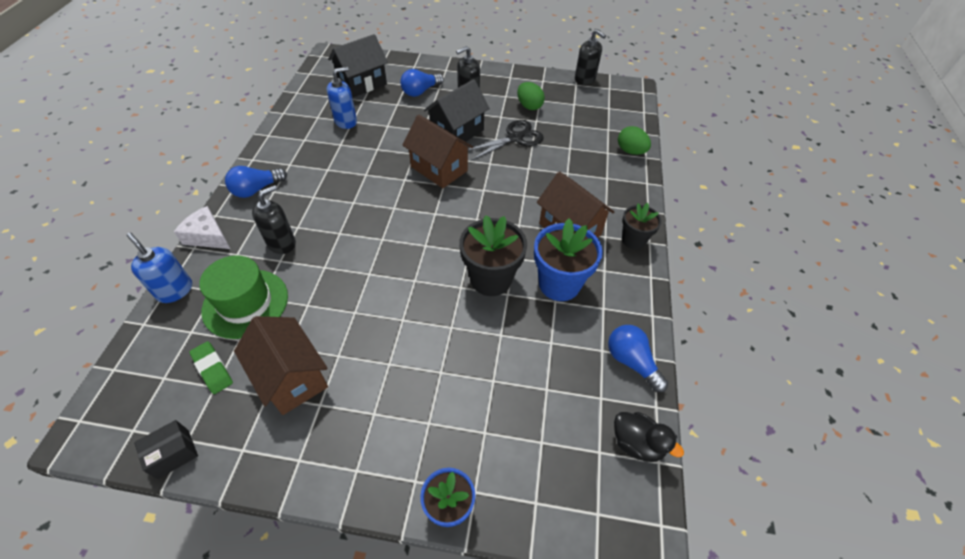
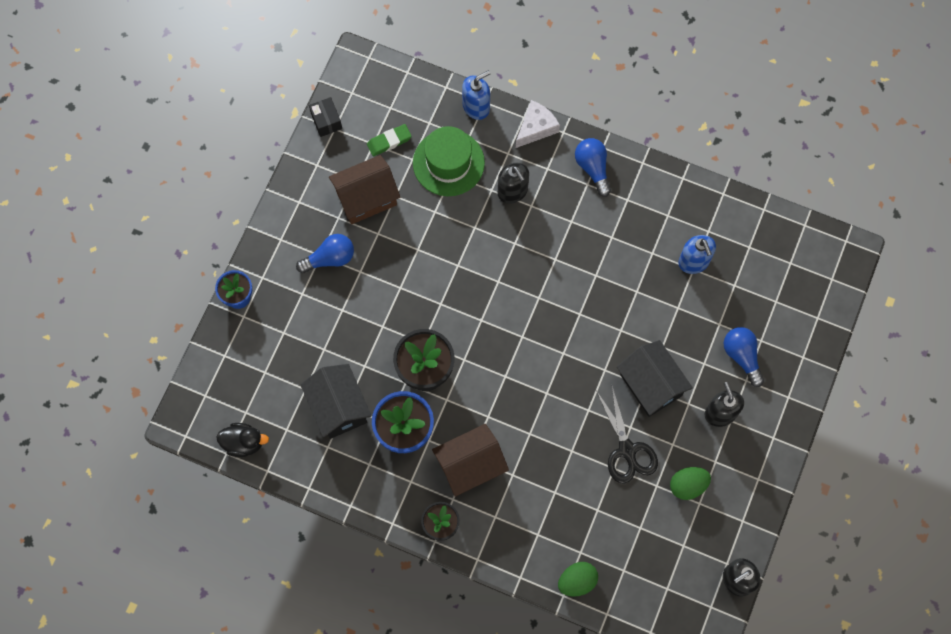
camera: 105 degrees right, 20 degrees up
black house [328,34,388,97] -> black house moved to [300,364,371,439]
brown house [403,114,473,188] -> none
blue light bulb [608,325,668,393] -> blue light bulb moved to [296,234,354,273]
black duck [614,412,684,462] -> black duck turned 135 degrees counterclockwise [216,423,269,457]

